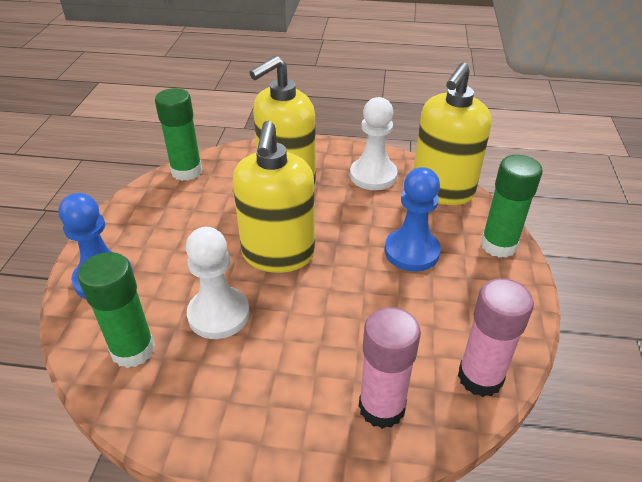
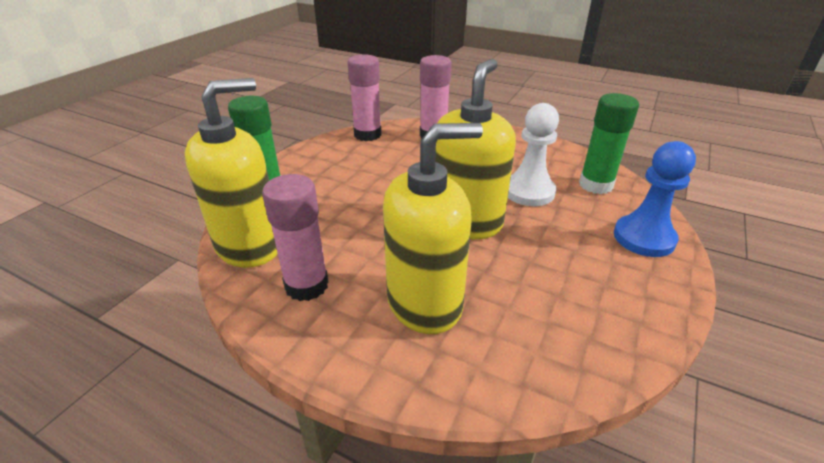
camera: 160 degrees left, 5 degrees down
green glue stick [155,88,202,181] -> none
white pawn [350,97,398,190] -> pink glue stick [262,174,328,301]
blue pawn [385,167,441,271] -> none

